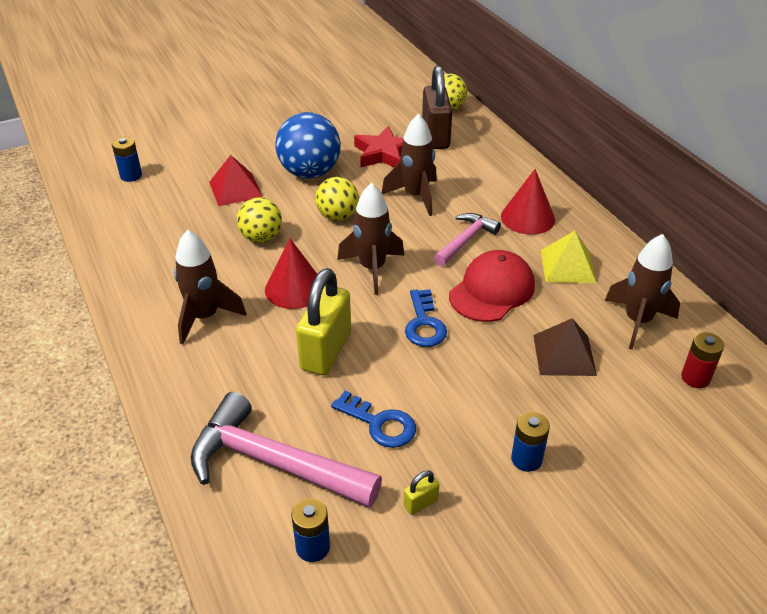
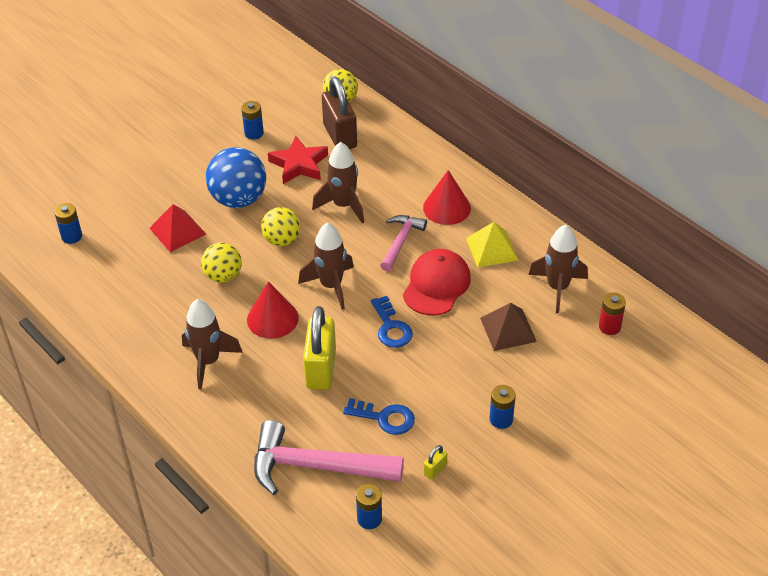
camera: 15 degrees left, 5 degrees up
none -> blue battery [241,101,264,140]

